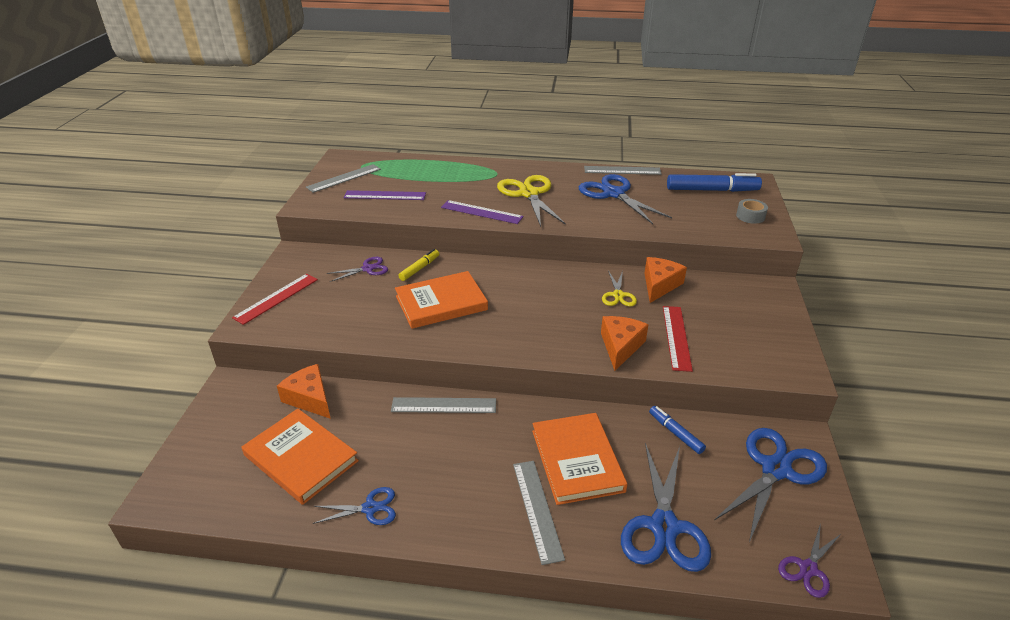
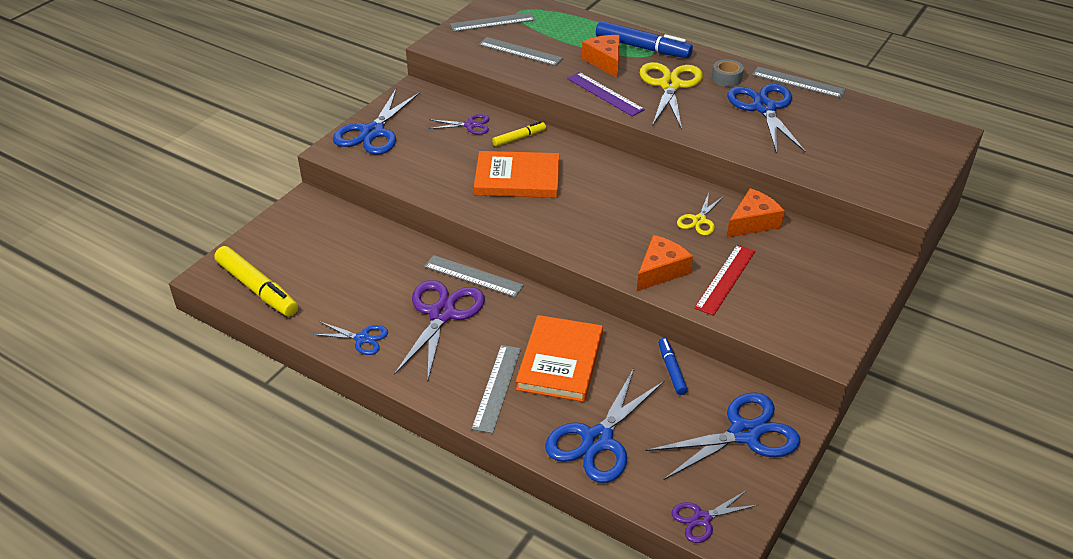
camera: 25 degrees right, 5 degrees up
red ruler [232,274,318,325] -> blue scissors [333,89,420,155]
orange book [242,409,359,505] -> none
orange cheese [277,364,331,419] -> orange cheese moved to [582,35,620,78]
purple ruler [343,190,426,200] -> grey ruler [479,37,563,66]
blue marker [667,173,762,192] -> blue marker moved to [596,21,693,58]
grey tape [736,199,768,224] -> grey tape moved to [712,59,744,87]
none -> yellow marker [214,246,298,317]
none -> purple scissors [394,280,485,382]

